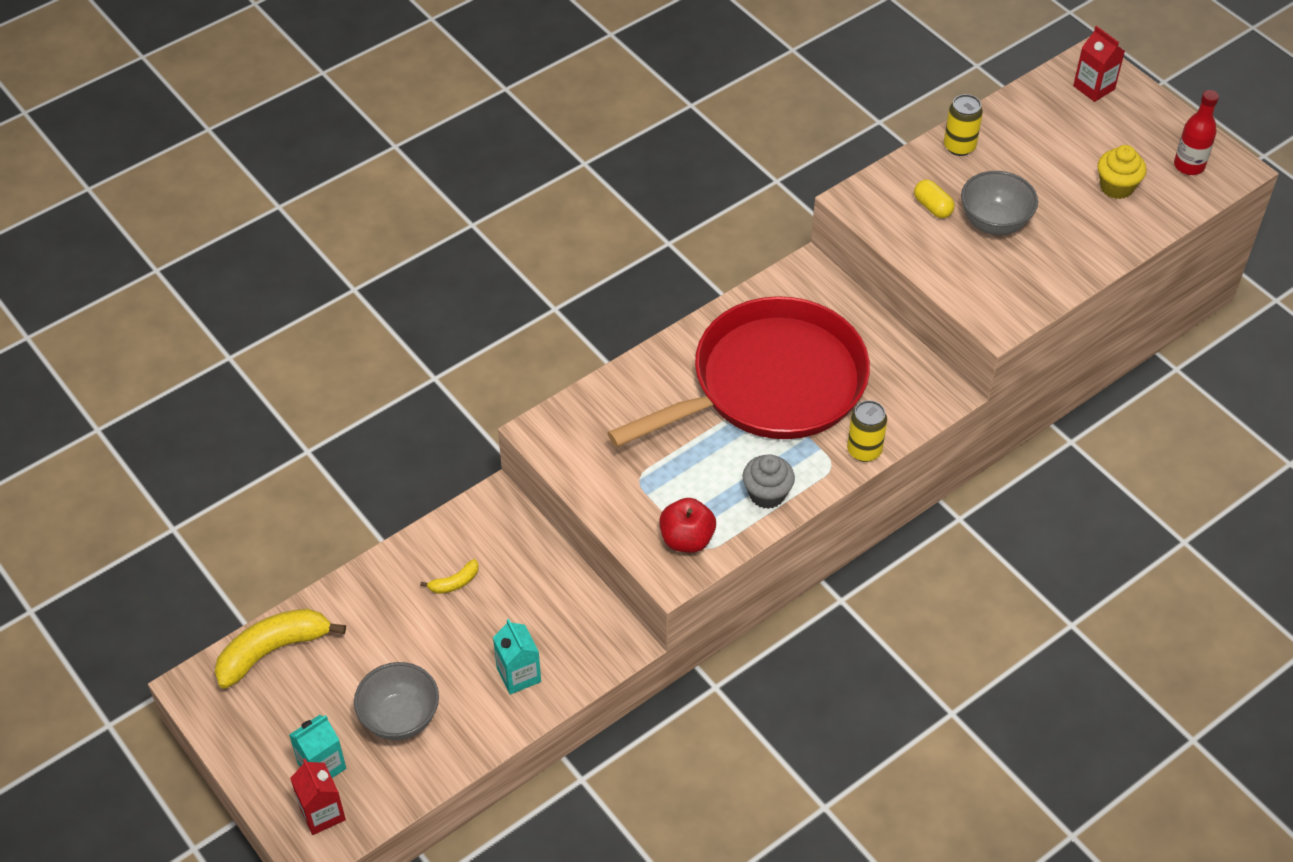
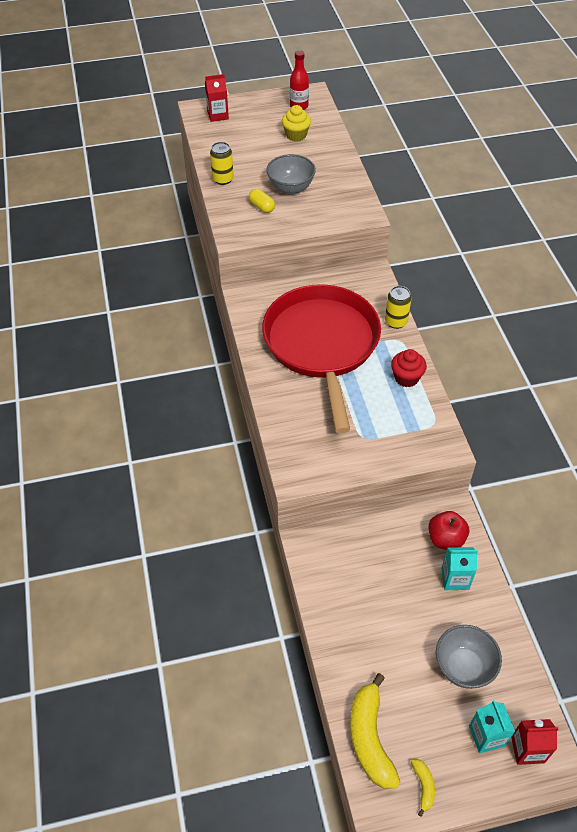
camera: 65 degrees left, 0 degrees up
yellow banana [420,559,479,594] -> yellow banana moved to [411,759,435,817]
red apple [659,498,716,553] -> red apple moved to [428,511,469,550]
grey cupcake [743,454,795,509] -> red cupcake [391,349,427,387]
yellow capsule [914,179,955,218] -> yellow capsule turned 60 degrees clockwise [249,189,275,213]

